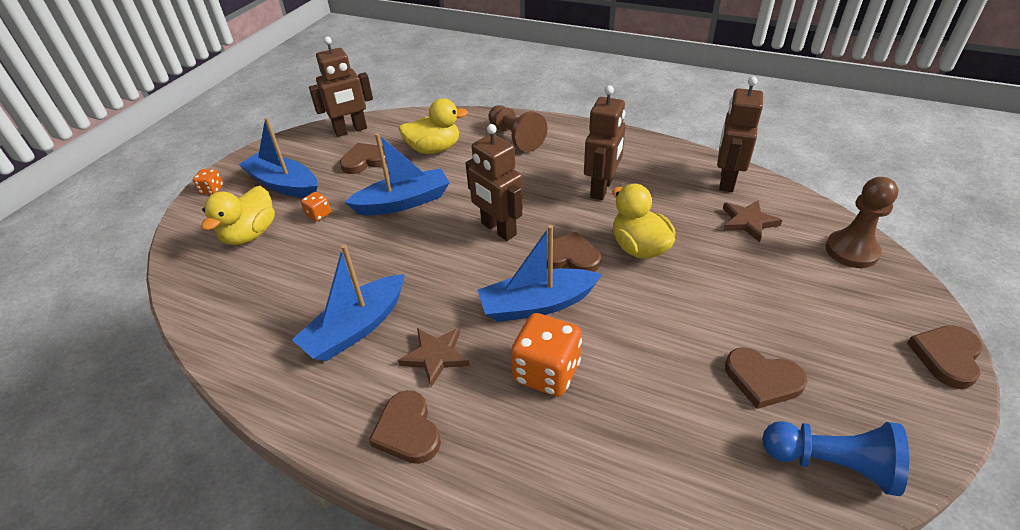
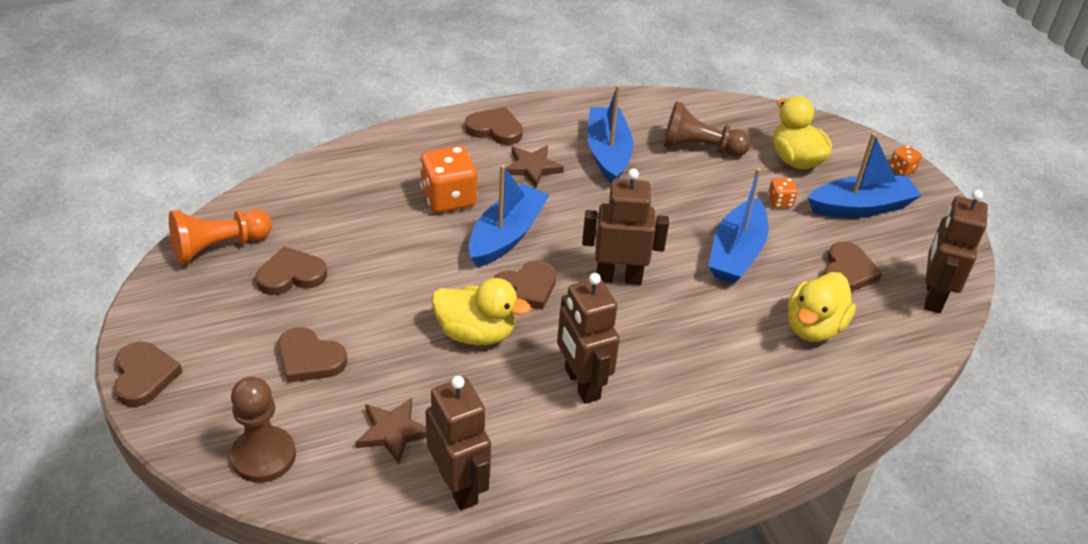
camera: 130 degrees right, 0 degrees up
brown pawn [488,105,548,152] -> brown pawn moved to [663,101,751,156]
blue pawn [762,421,909,496] -> orange pawn [169,209,272,264]
none -> brown heart [278,327,347,383]

